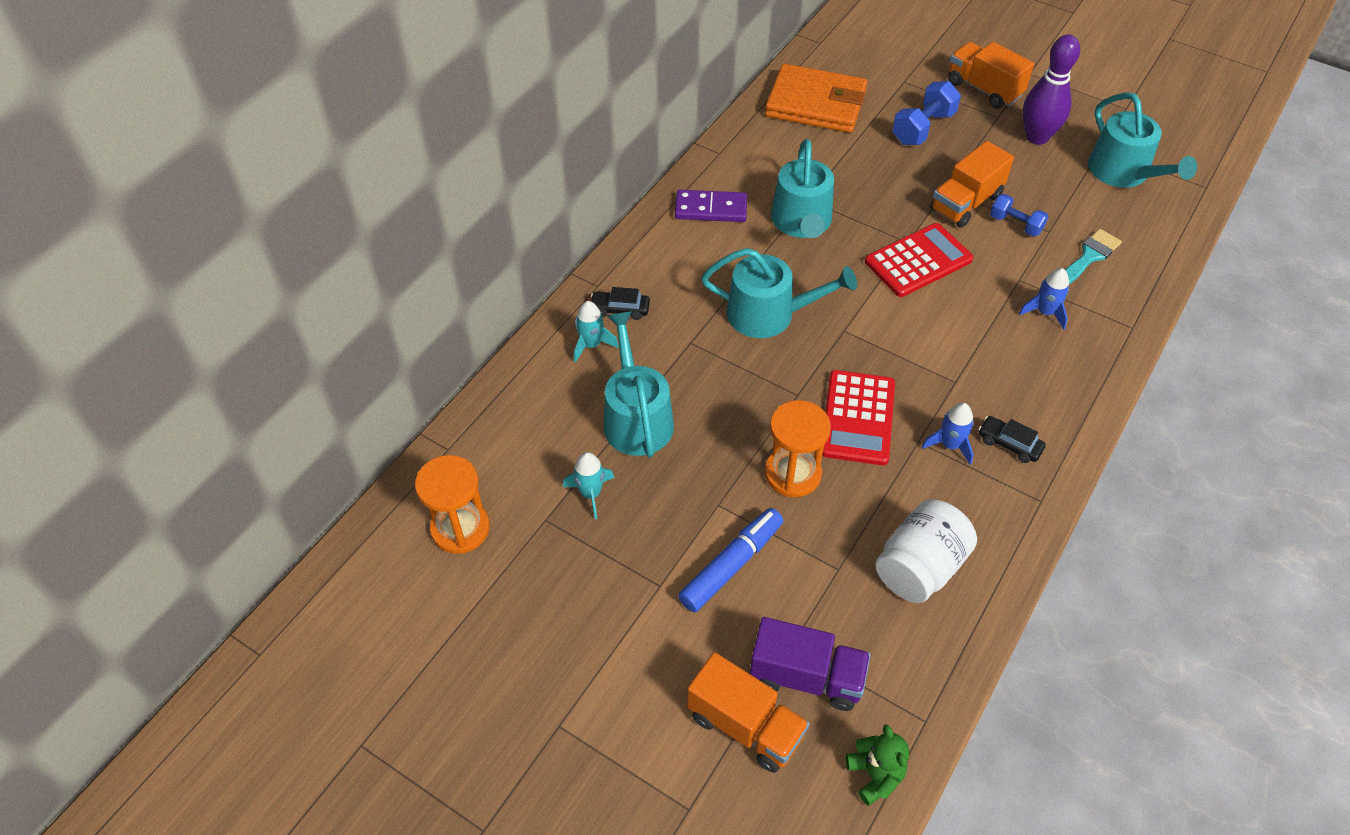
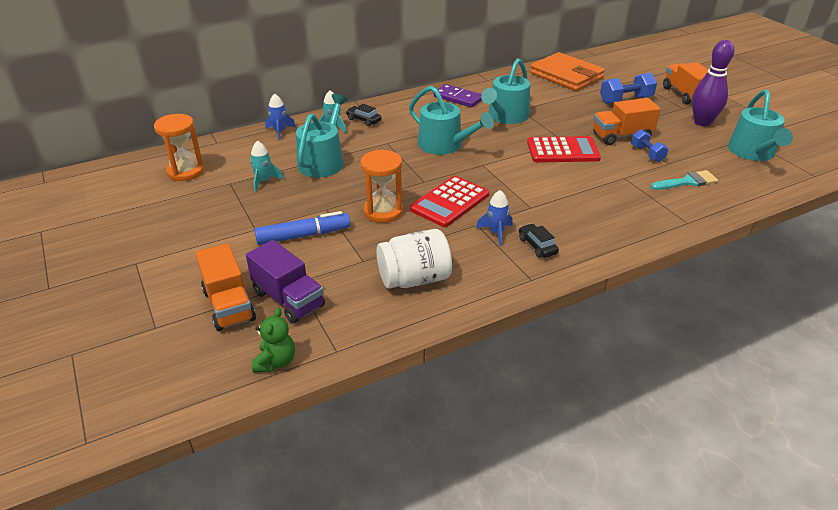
camera: 30 degrees right, 15 degrees down
blue rocket [1019,268,1069,329] -> blue rocket moved to [265,94,296,140]

